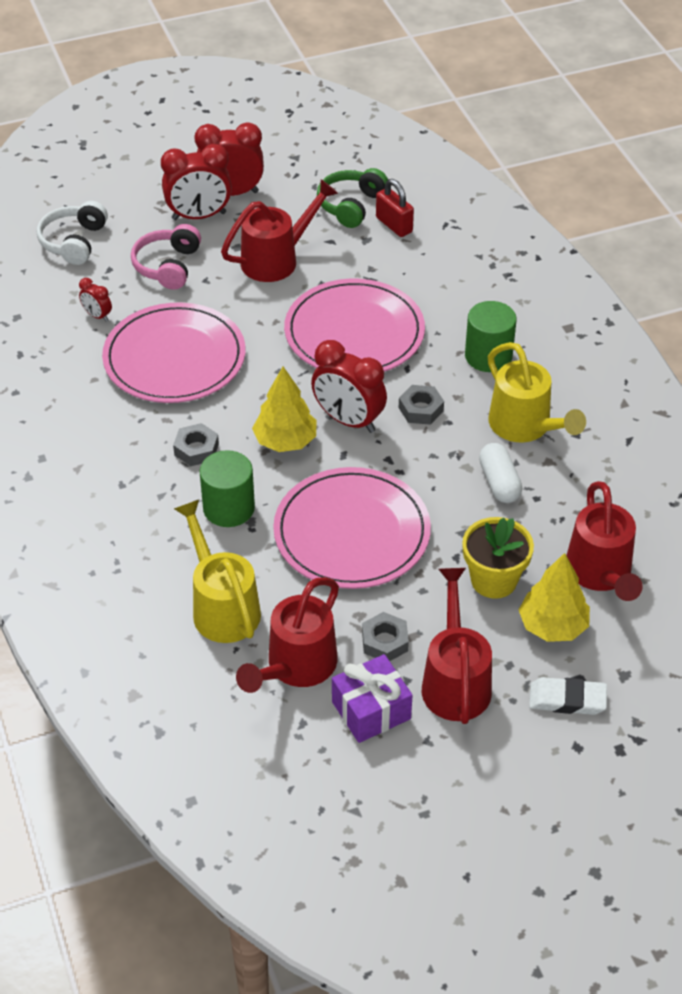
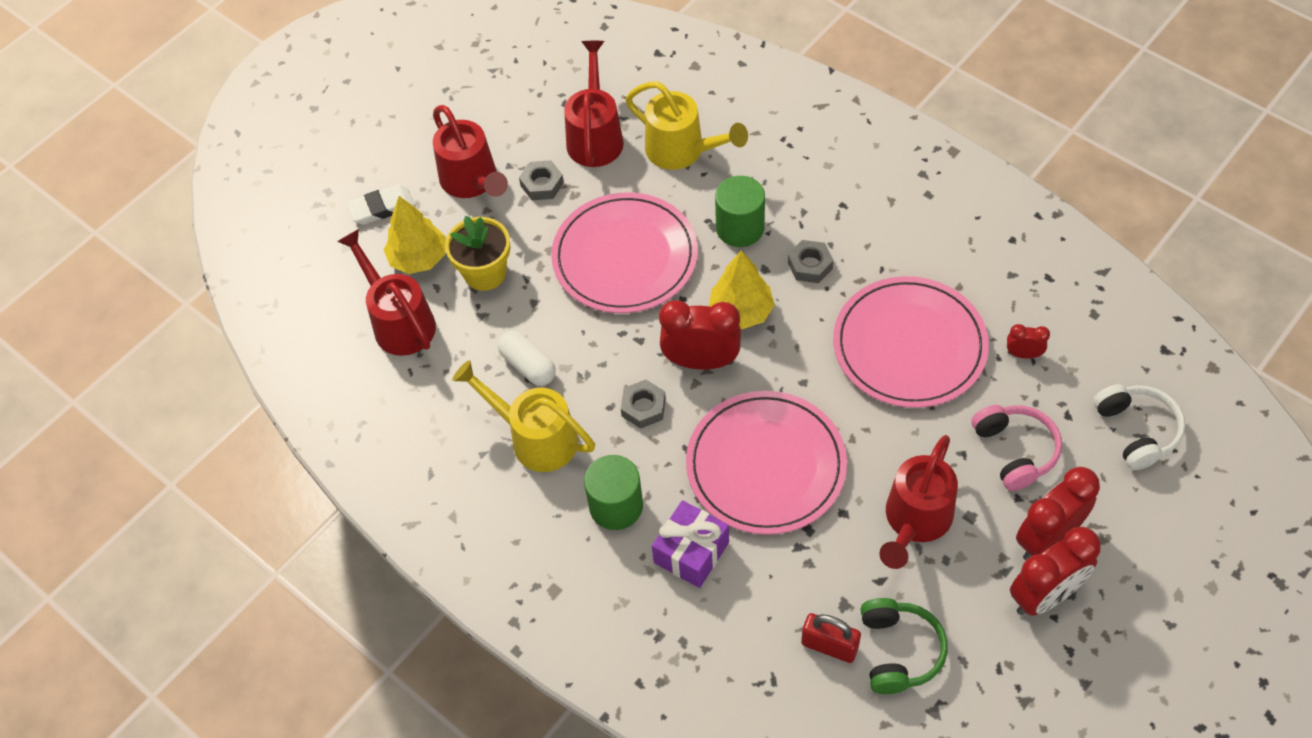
camera: 155 degrees right, 10 degrees up
purple gift [332,654,413,743] -> purple gift moved to [652,500,729,588]

